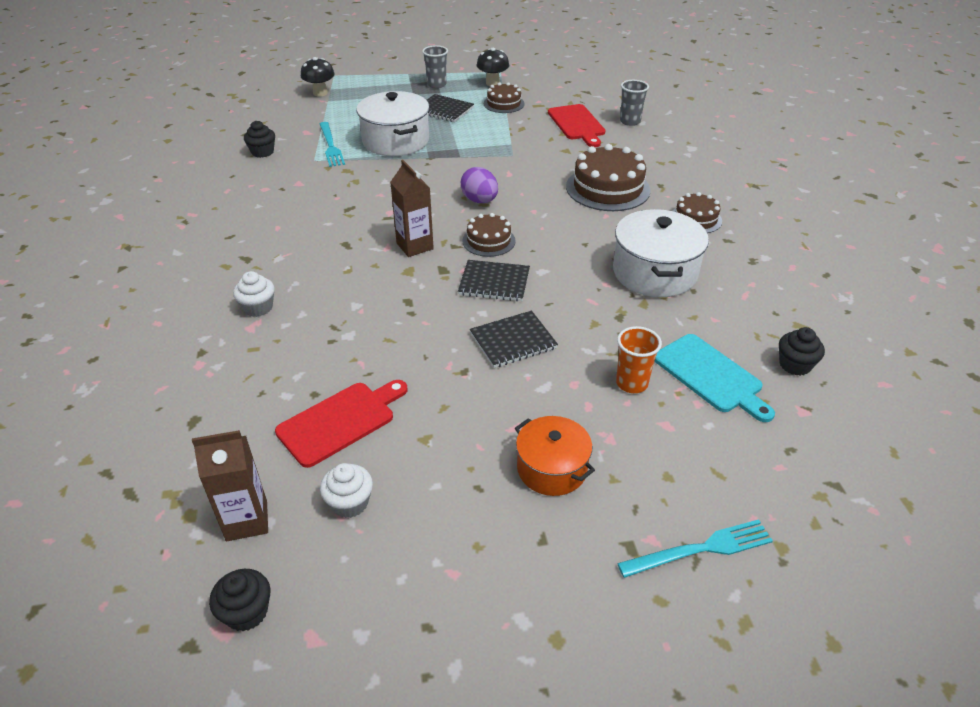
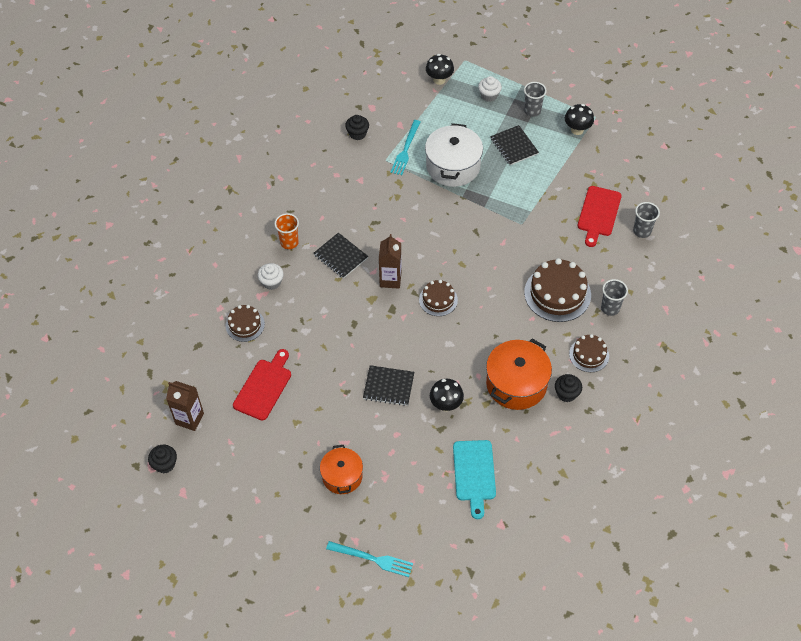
camera: 35 degrees right, 15 degrees up
red cutting board [275,380,408,468] -> red cutting board turned 60 degrees counterclockwise [233,349,291,420]
white cupcake [320,463,373,518] -> white cupcake moved to [478,76,502,102]
black notebook [458,260,530,301] -> black notebook moved to [314,233,368,279]
purple egg [461,167,498,203] -> none
brown cake [484,82,525,113] -> brown cake moved to [226,305,265,342]
white pot [613,209,709,297] -> orange pot [486,339,552,410]
orange cup [616,326,662,393] -> orange cup moved to [274,213,299,249]
black cupcake [779,327,825,376] -> black cupcake moved to [555,374,582,402]
none -> black mushroom [430,379,464,411]
none -> grey cup [601,279,628,316]

